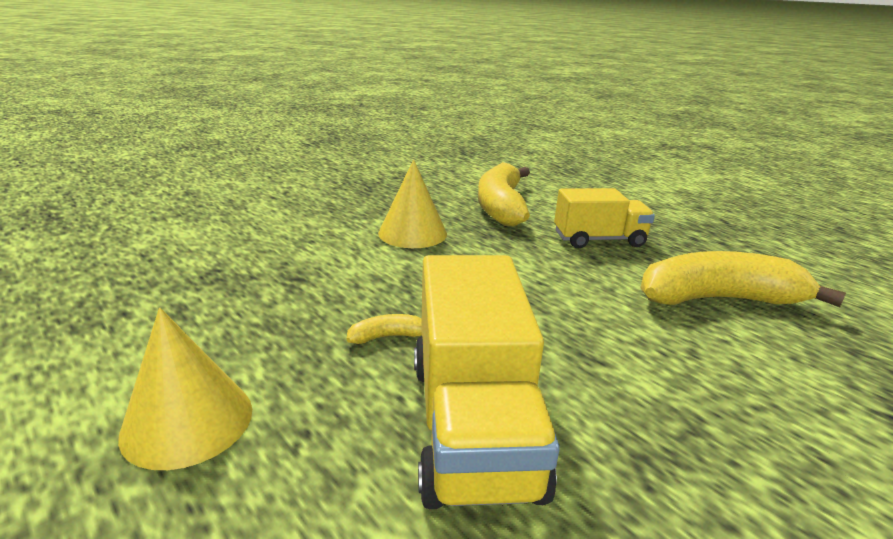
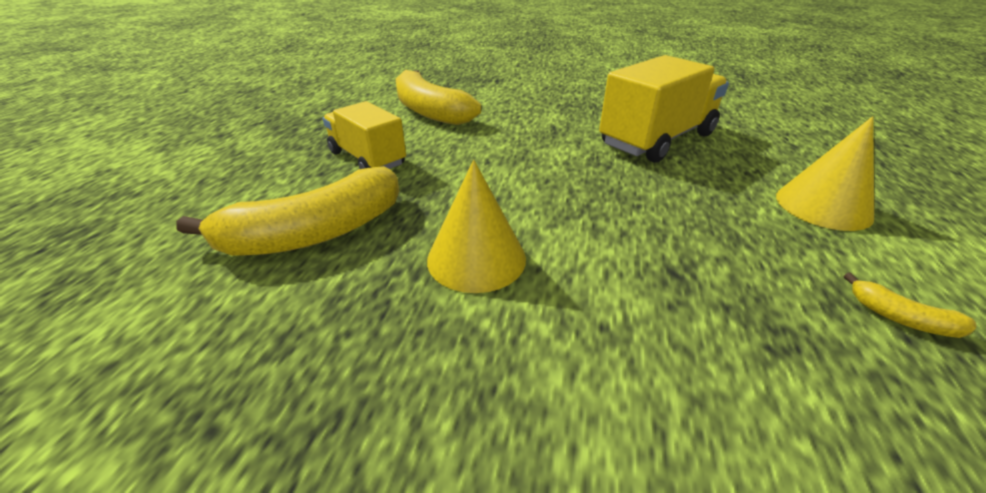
camera: 125 degrees left, 10 degrees up
yellow banana [347,314,422,344] -> yellow banana moved to [844,273,976,338]

